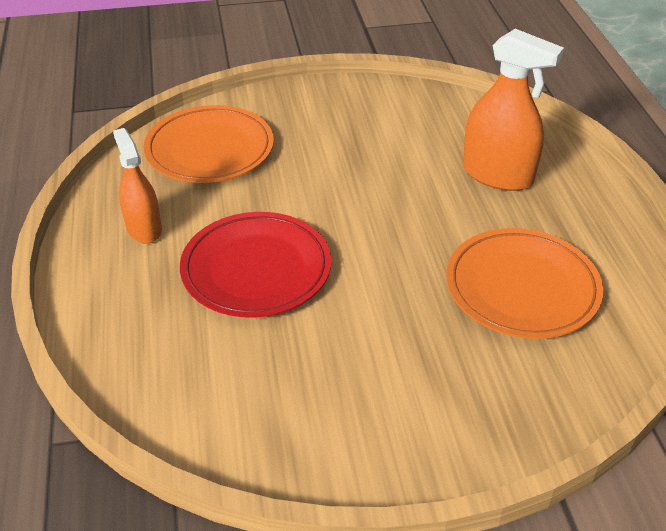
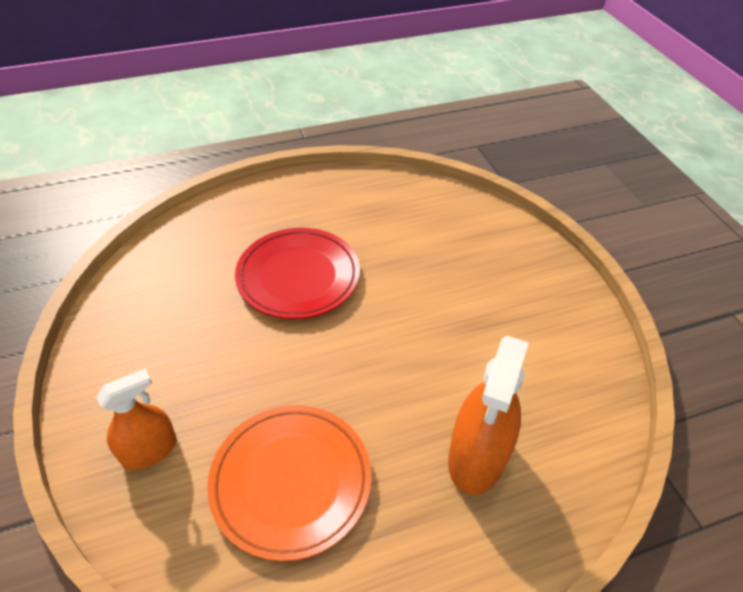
camera: 80 degrees right, 5 degrees up
orange spray bottle [113,128,162,244] -> orange spray bottle moved to [96,369,177,470]
orange plate [144,105,274,183] -> none

